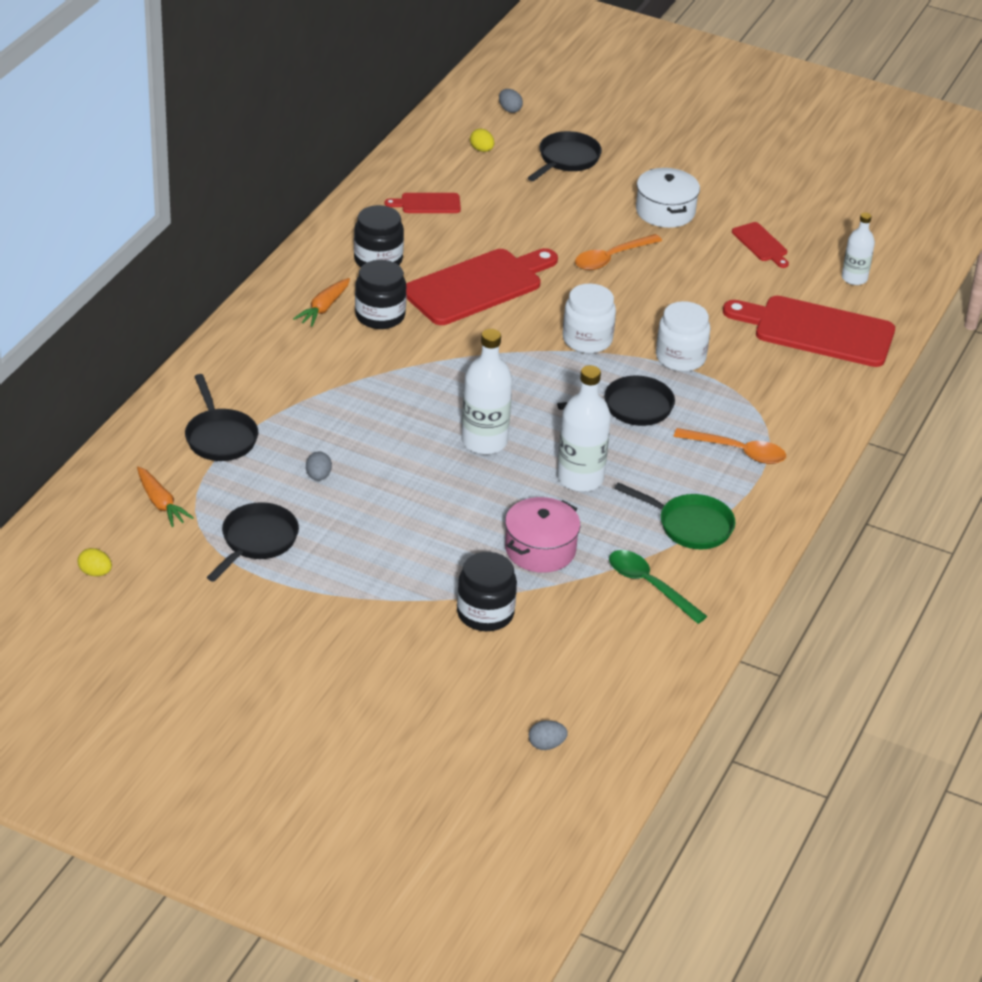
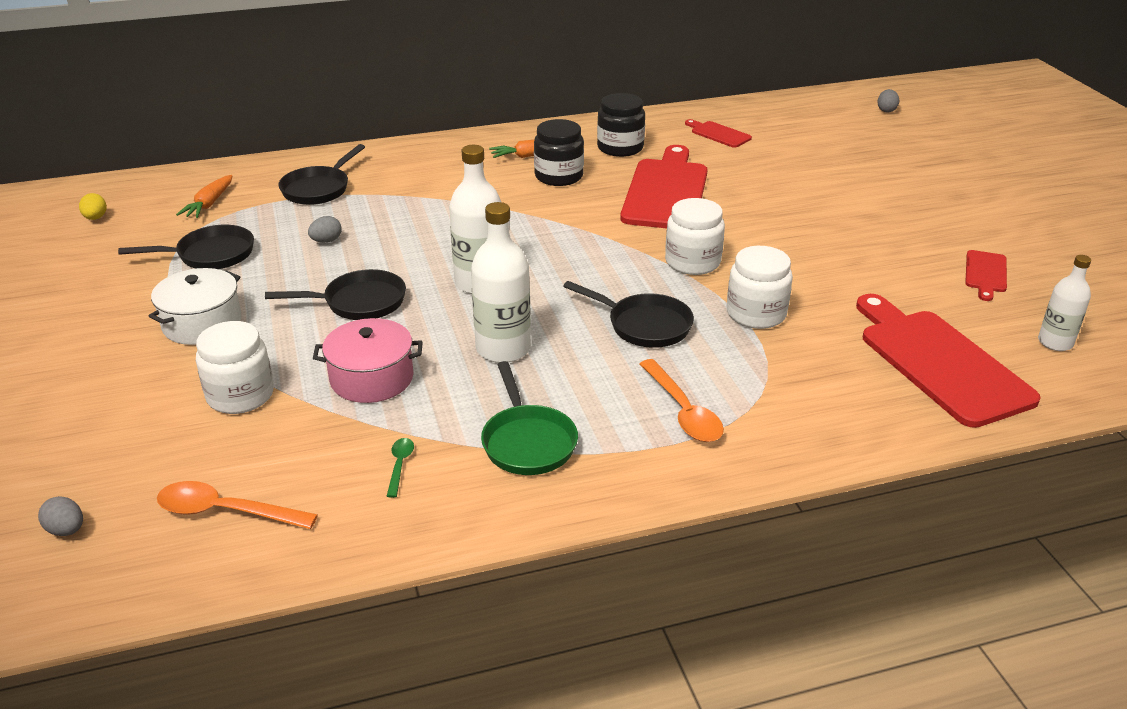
camera: 50 degrees right, 5 degrees down
red cutting board [406,248,558,325] -> red cutting board turned 90 degrees counterclockwise [620,145,708,228]
black jar [457,552,517,631] -> white jar [196,321,274,414]
yellow egg [470,128,494,152] -> none
black pan [528,131,602,181] -> black pan moved to [265,269,406,320]
orange spoon [575,234,662,270] -> orange spoon moved to [157,481,318,529]
green spoon [609,550,707,624] -> green spoon [387,438,414,498], size x0.52
white pot [636,168,700,228] -> white pot moved to [149,268,242,345]

